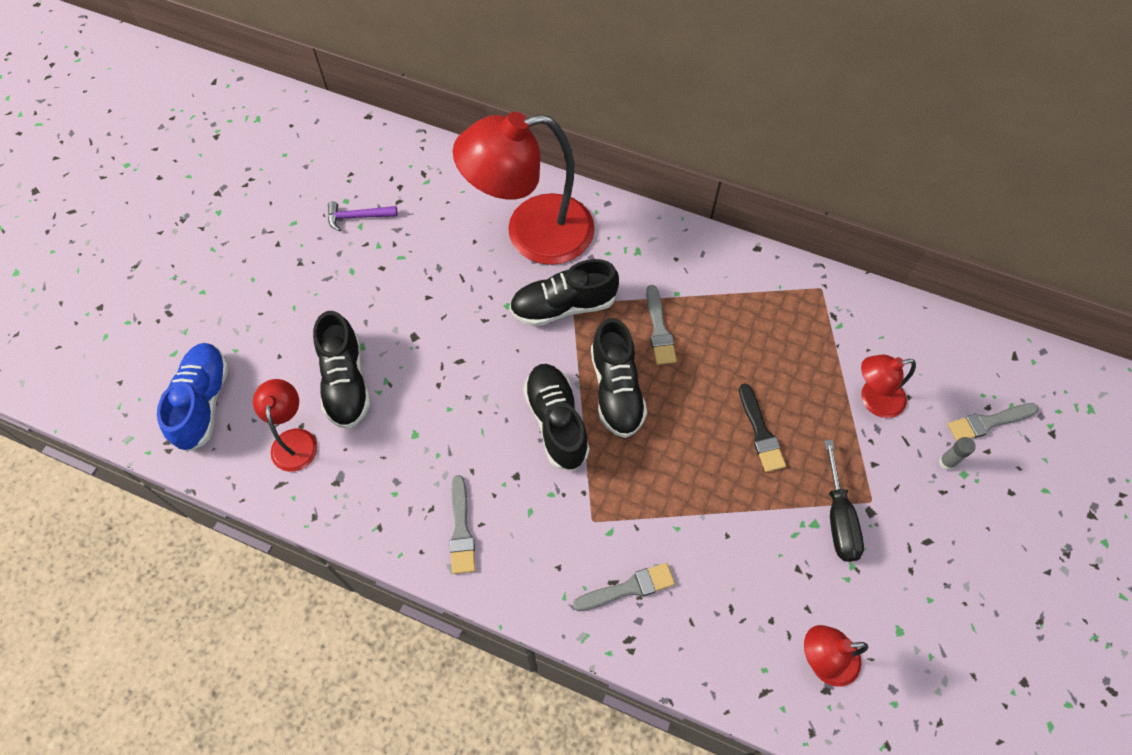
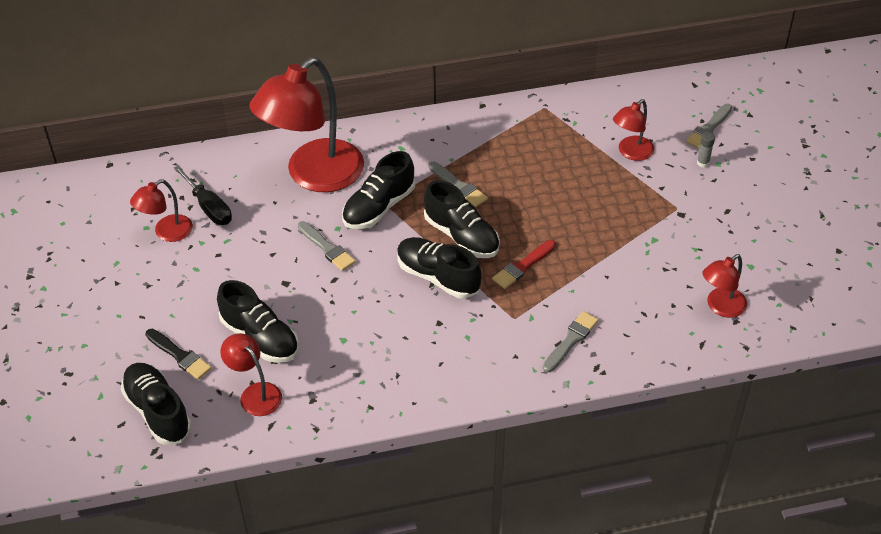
camera: 35 degrees left, 15 degrees down
blue shoe [157,343,229,452] -> black shoe [121,363,192,445]
purple hammer [328,201,398,231] -> red lamp [130,180,193,242]
grey brush [450,475,475,574] -> grey brush moved to [298,221,356,271]
black brush [739,384,786,472] -> black brush moved to [146,329,212,380]
black screwdriver [824,440,864,562] -> black screwdriver moved to [173,165,232,225]
none -> red brush [492,240,556,289]

